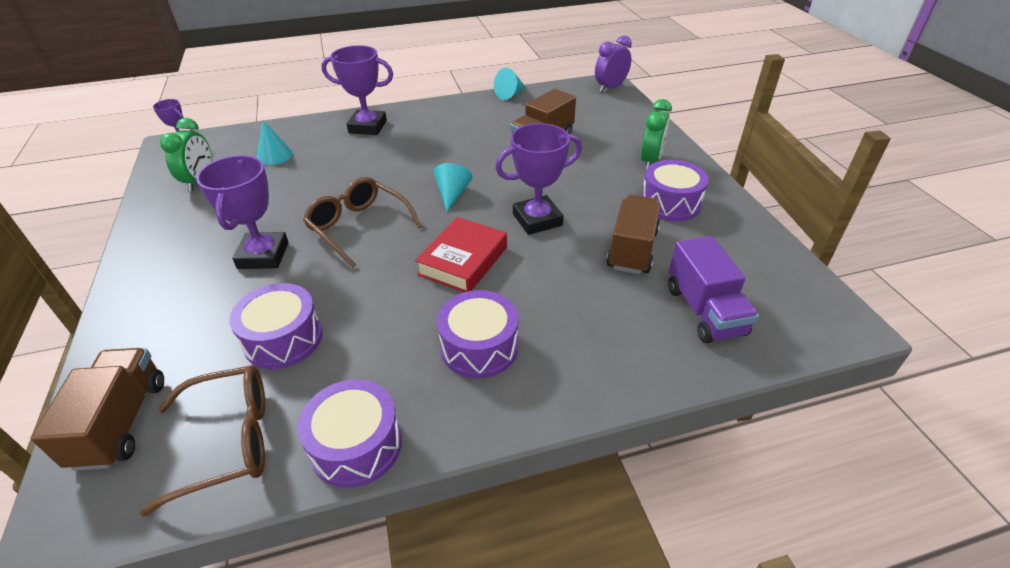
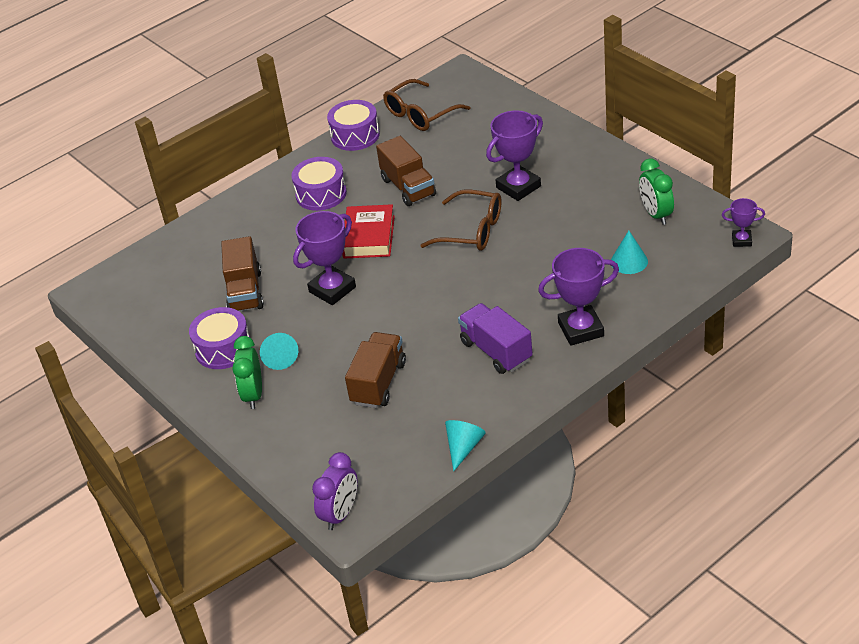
camera: 160 degrees right, 0 degrees up
brown truck [30,348,164,471] -> brown truck moved to [376,136,436,206]
purple trophy [196,155,289,269] -> purple trophy turned 75 degrees clockwise [486,110,543,201]
purple drum [229,283,322,369] -> none
turquoise cone [434,163,472,212] -> turquoise cone moved to [260,333,298,370]
purple truck [668,236,759,343] -> purple truck moved to [458,303,533,374]

